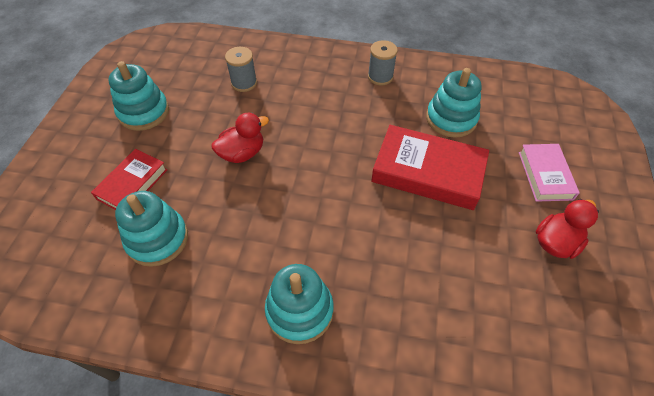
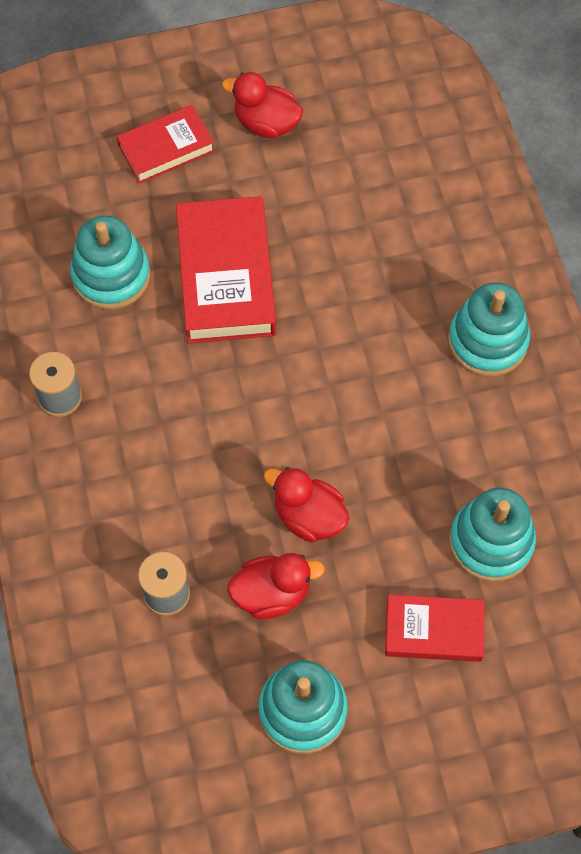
camera: 115 degrees left, 10 degrees up
pink book [519,144,580,202] -> red book [117,105,215,184]
none -> red duck [227,553,325,619]

